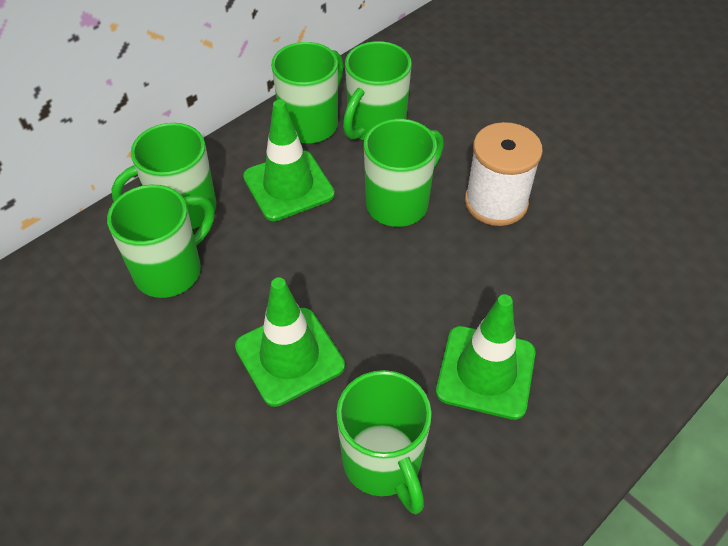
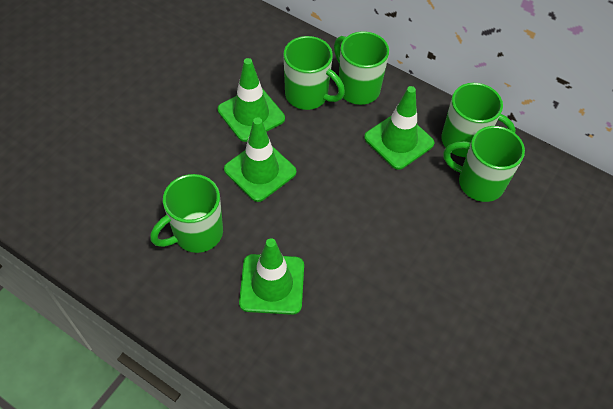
camera: 75 degrees right, 5 degrees up
green mug [364,119,444,227] -> none
white spool [465,122,543,226] -> none
none -> green traffic cone [218,58,285,142]

